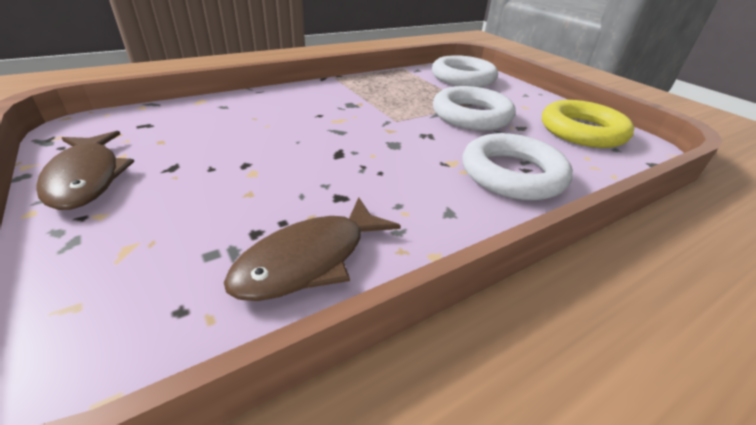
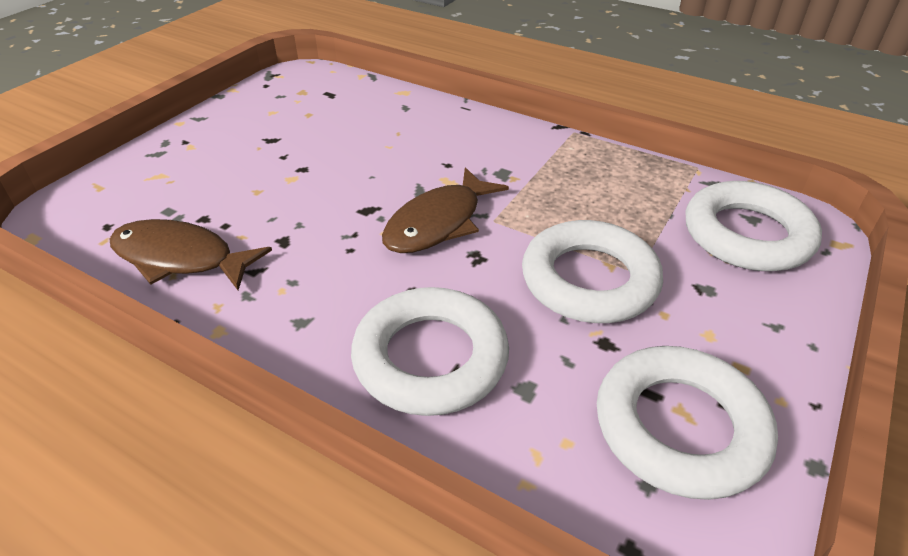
camera: 65 degrees right, 5 degrees up
brown fish [36,131,134,210] -> brown fish moved to [382,167,509,253]
yellow ring [542,100,634,148] -> white ring [597,346,778,500]

